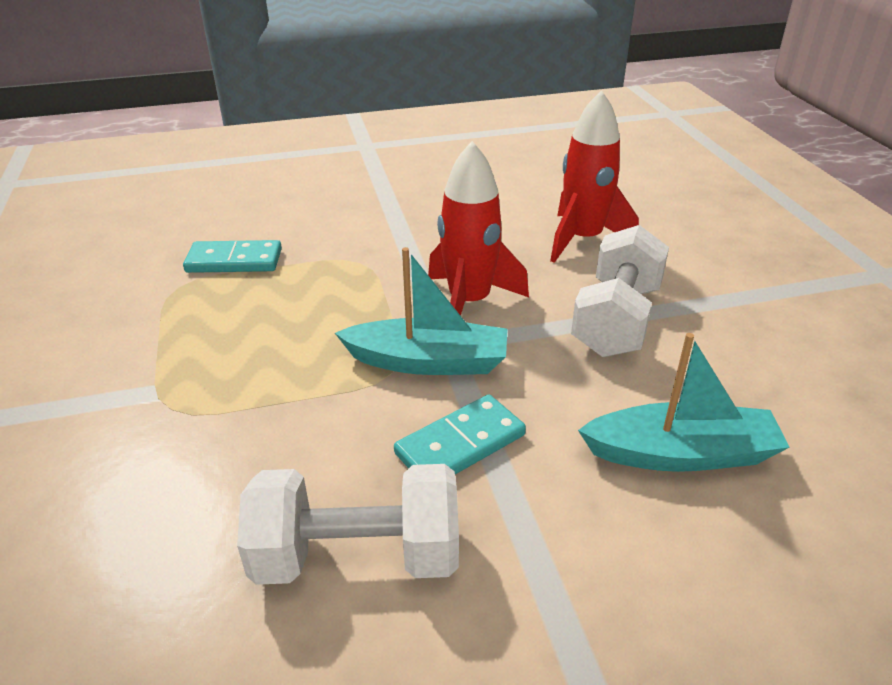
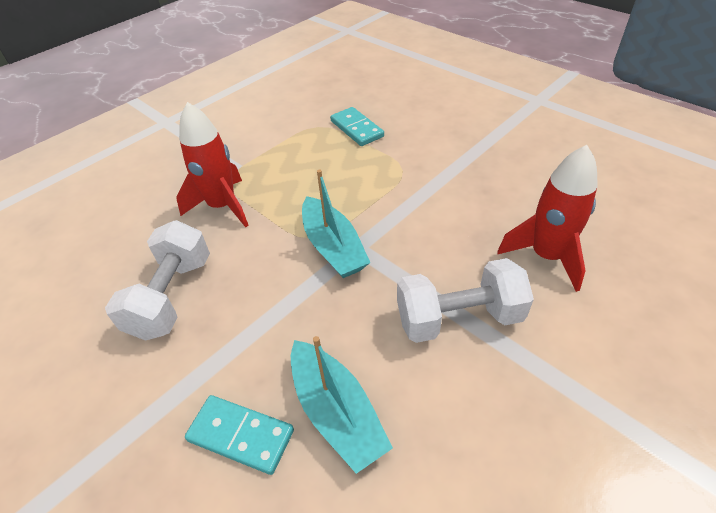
camera: 60 degrees right, 10 degrees up
white dumbbell [237,464,459,585] -> white dumbbell turned 45 degrees clockwise [105,220,210,341]
turquoise domino [394,395,526,474] -> turquoise domino moved to [185,395,294,475]
red rocket [428,141,529,316] -> red rocket moved to [176,102,249,227]

